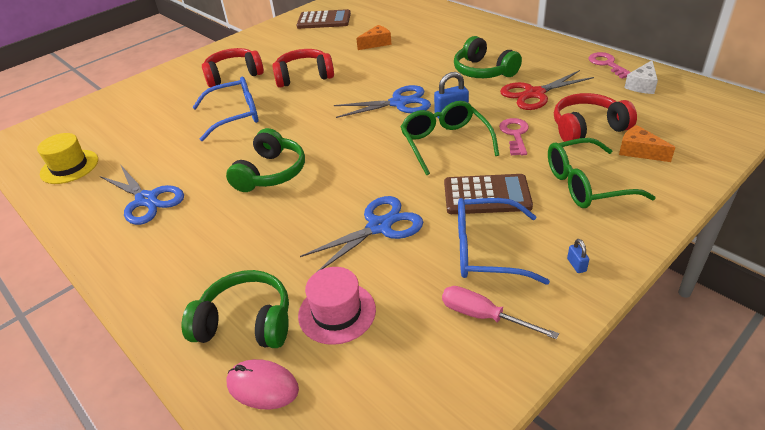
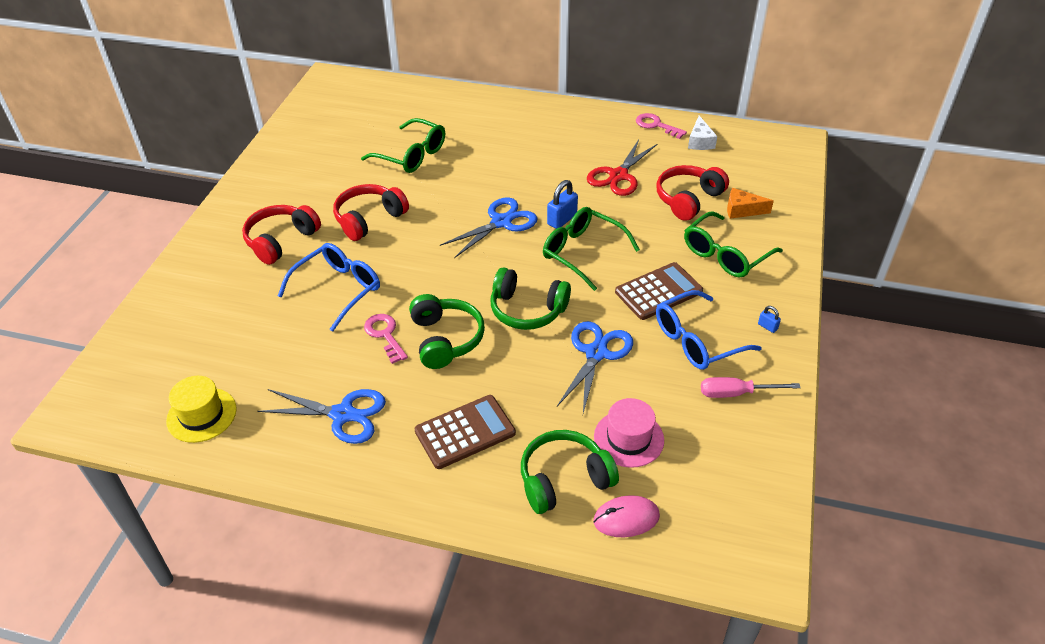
camera: 35 degrees left, 5 degrees up
brown calculator [296,9,351,29] -> brown calculator moved to [415,395,516,469]
orange cheese [356,25,391,50] -> green glasses [361,118,445,173]
green headphones [454,36,522,78] -> green headphones moved to [490,267,571,330]
pink key [499,118,529,155] -> pink key moved to [364,314,408,364]

